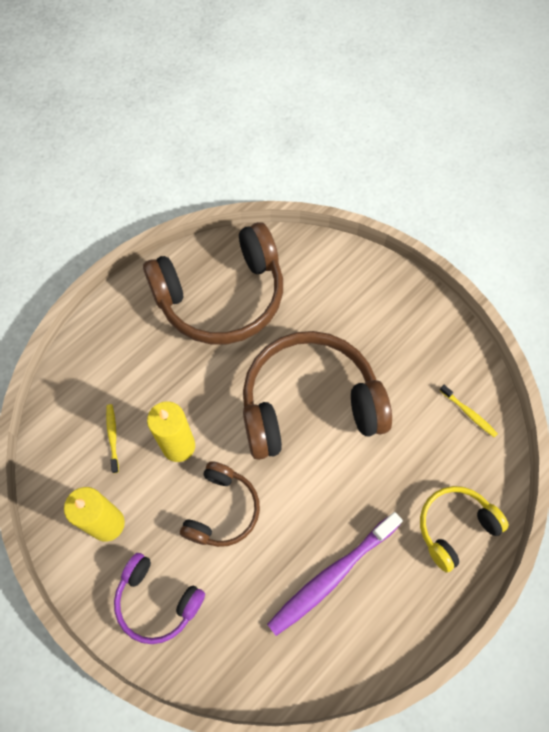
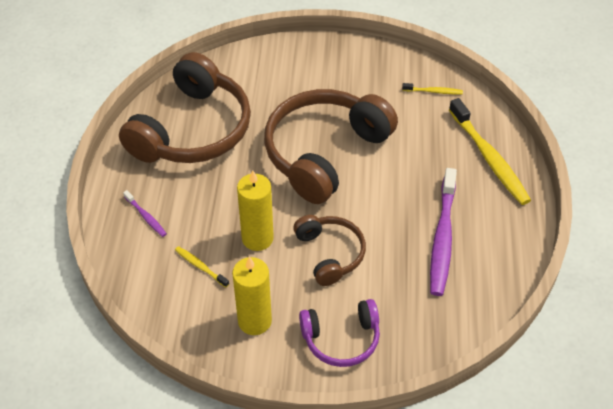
camera: 40 degrees left, 15 degrees down
yellow headphones [420,486,509,572] -> yellow toothbrush [449,98,531,205]
none -> purple toothbrush [123,190,167,237]

